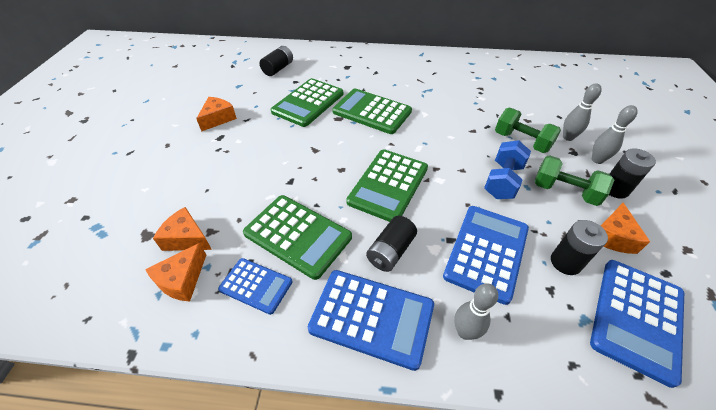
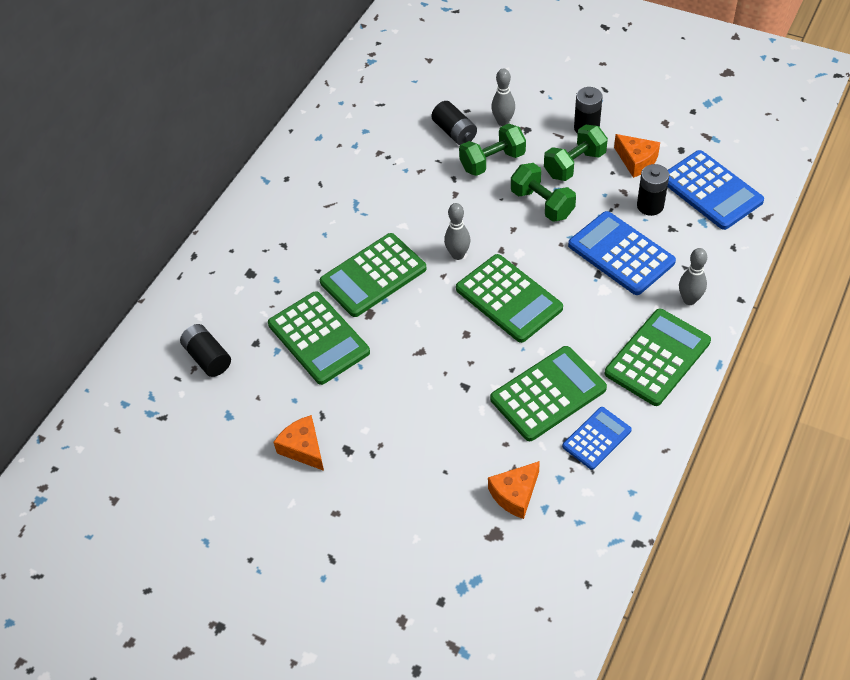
camera: 65 degrees left, 5 degrees up
orange cheese [145,243,206,302] -> none
blue calculator [308,270,434,371] -> green calculator [605,309,711,406]
black battery [366,216,417,272] -> black battery moved to [431,101,477,145]
blue dumbbell [484,140,531,199] -> green dumbbell [511,163,576,222]
grey bowling pin [592,105,638,164] -> grey bowling pin moved to [444,203,470,260]

